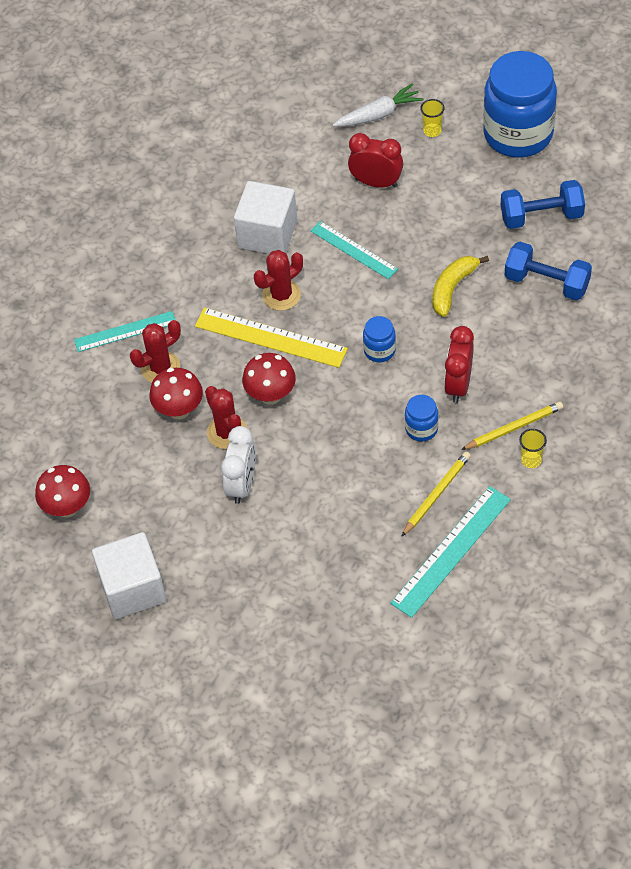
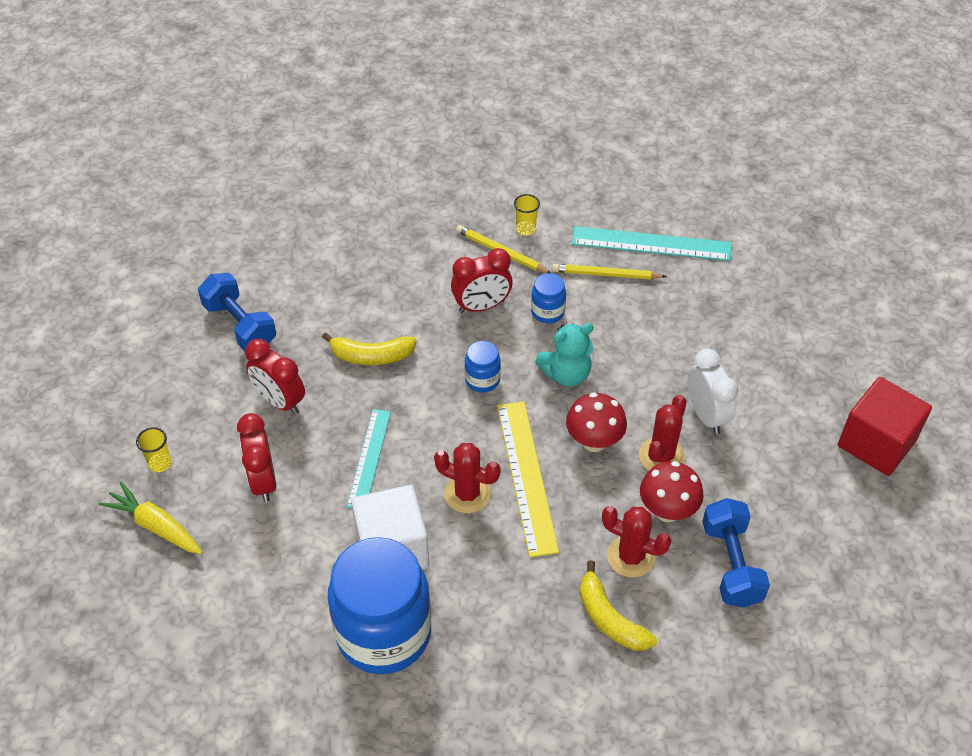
camera: 125 degrees left, 5 degrees down
red mushroom [35,465,90,517] -> none
turquoise ruler [74,311,175,352] -> yellow banana [580,560,657,651]
white cube [92,532,167,619] -> red cube [838,377,932,476]
white clock [221,426,256,504] -> white clock turned 90 degrees clockwise [688,349,738,434]
white carrot [333,84,424,127] -> yellow carrot [99,482,203,554]
blue jar [483,51,557,158] -> blue jar moved to [328,537,431,674]
blue dumbbell [505,242,592,301] -> blue dumbbell moved to [702,498,770,608]
none -> red clock [245,339,305,414]
none -> turquoise teddy bear [535,323,594,386]

